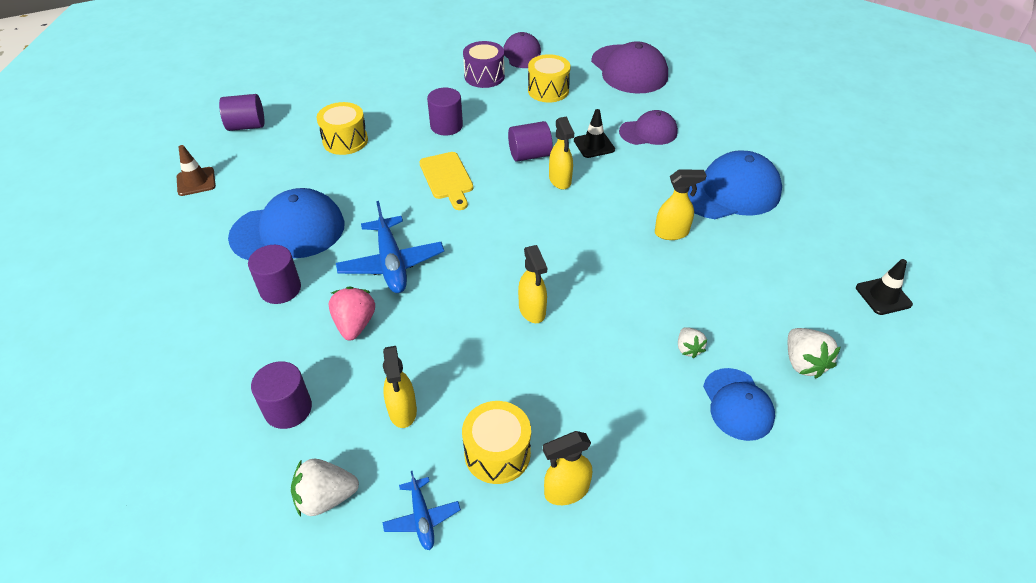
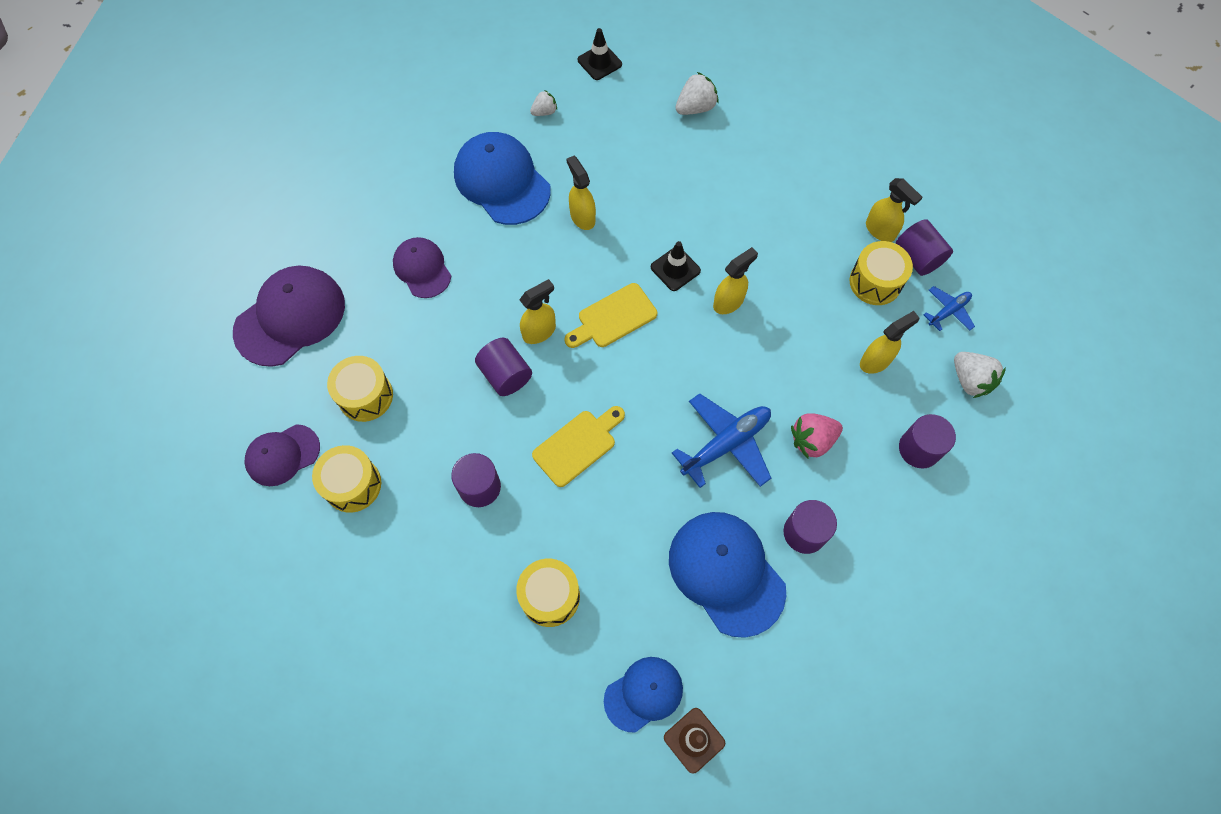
camera: 110 degrees left, 20 degrees up
purple cylinder [219,94,264,131] -> purple cylinder moved to [896,219,953,276]
purple drum [463,41,505,88] -> yellow drum [312,445,381,513]
black traffic cone [574,109,615,158] -> black traffic cone moved to [651,241,701,291]
white strawberry [678,327,707,358] -> white strawberry moved to [530,90,557,116]
blue cap [703,368,775,441] -> blue cap moved to [604,657,683,733]
none -> yellow cutting board [565,283,657,348]

